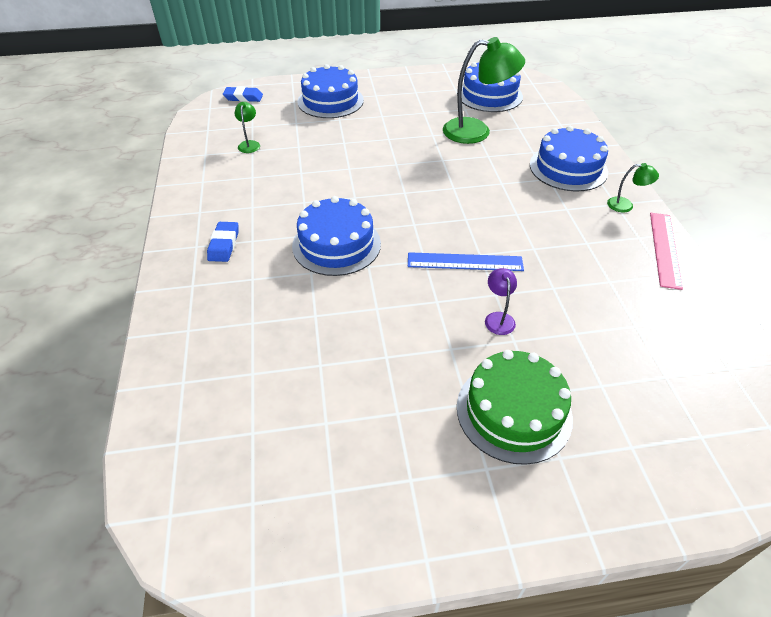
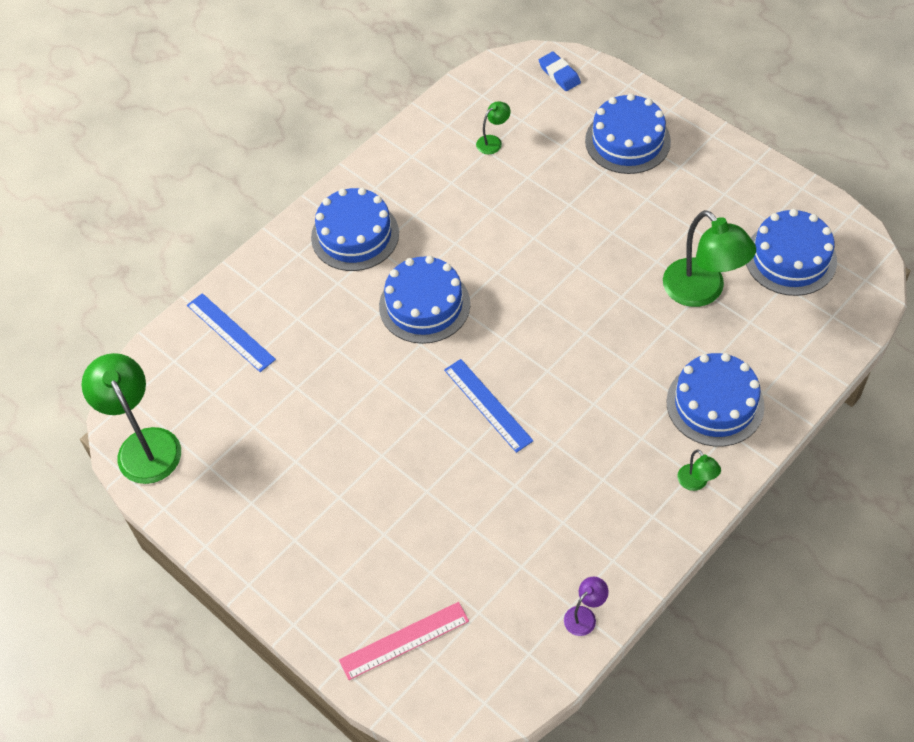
camera: 55 degrees right, 10 degrees up
blue eraser [207,222,239,262] -> blue cake [311,188,399,271]
green cake [457,350,573,465] -> none
purple lamp [485,268,517,335] -> purple lamp moved to [564,577,609,636]
pink ruler [650,213,683,290] -> pink ruler moved to [339,602,469,680]
none -> green lamp [81,353,181,484]
none -> blue ruler [187,293,276,372]

